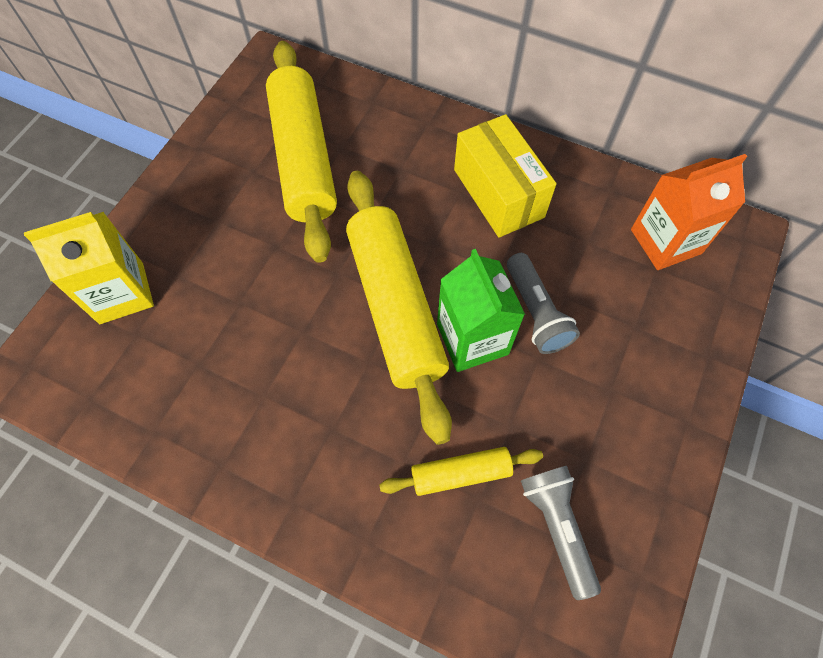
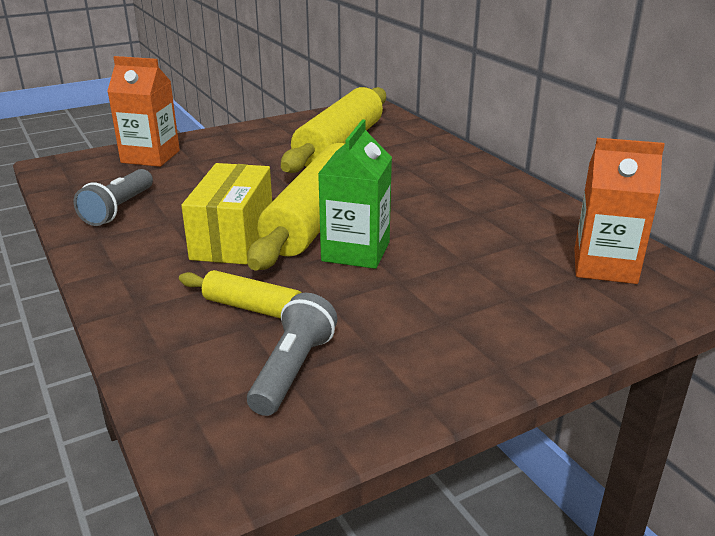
camera: 35 degrees right, 35 degrees down
yellow carton [24,212,154,324] -> orange carton [107,56,180,167]
yellow box [454,114,557,238] -> yellow box moved to [181,163,272,265]
grey flashlight [507,253,580,354] -> grey flashlight moved to [73,169,153,226]

